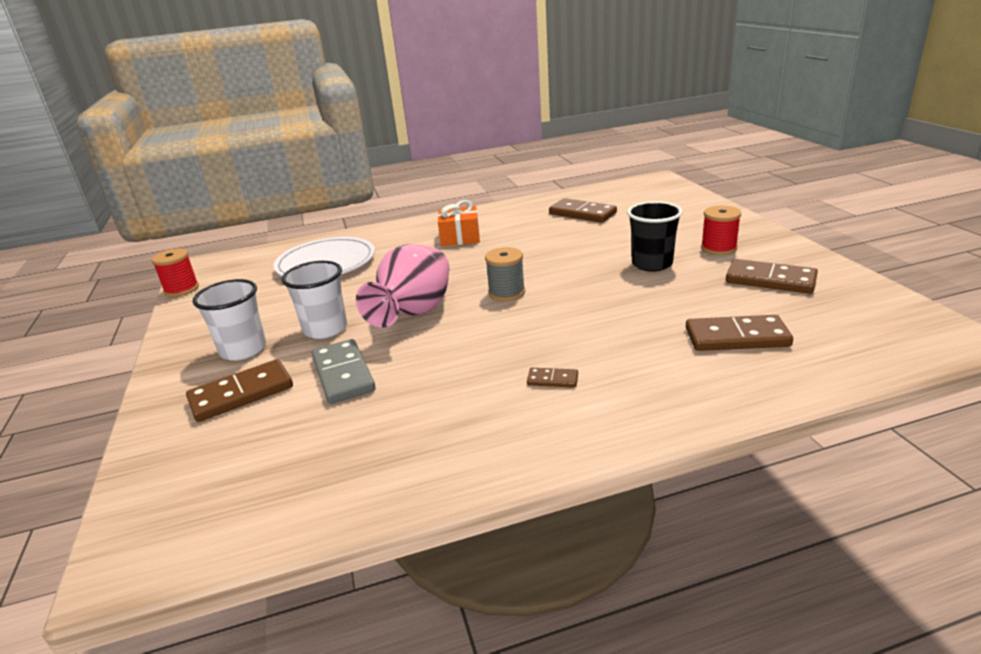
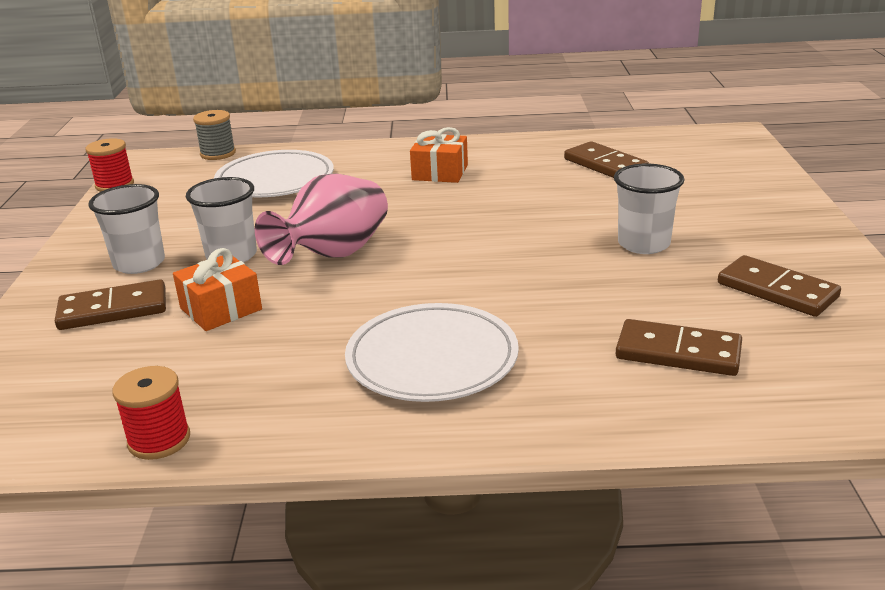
camera: 15 degrees right, 0 degrees up
grey domino [312,339,375,404] -> orange gift [173,248,262,331]
grey spool [485,247,525,301] -> grey spool moved to [193,110,236,160]
brown domino [527,368,578,388] -> white plate [345,303,519,402]
black cup [627,201,683,272] -> white cup [614,164,685,254]
red spool [701,206,741,255] -> red spool moved to [112,366,190,460]

